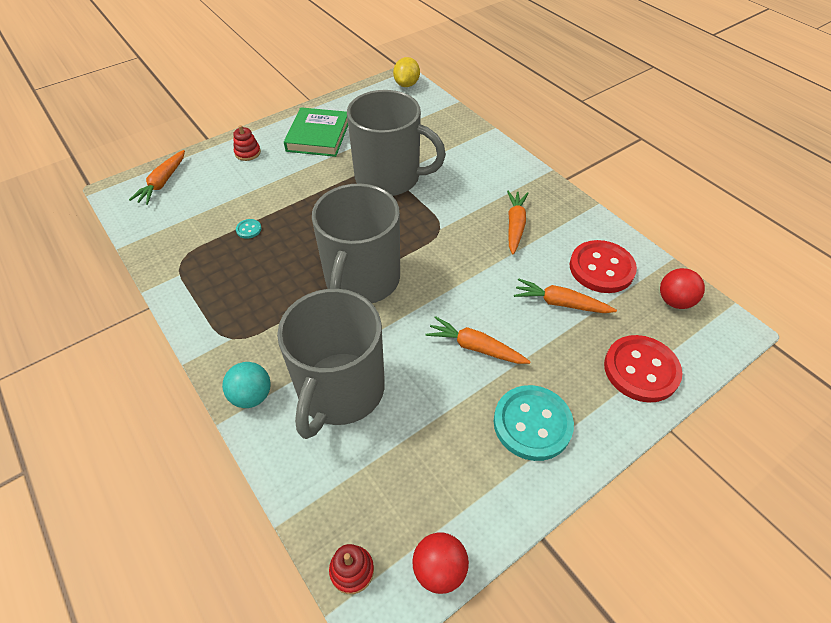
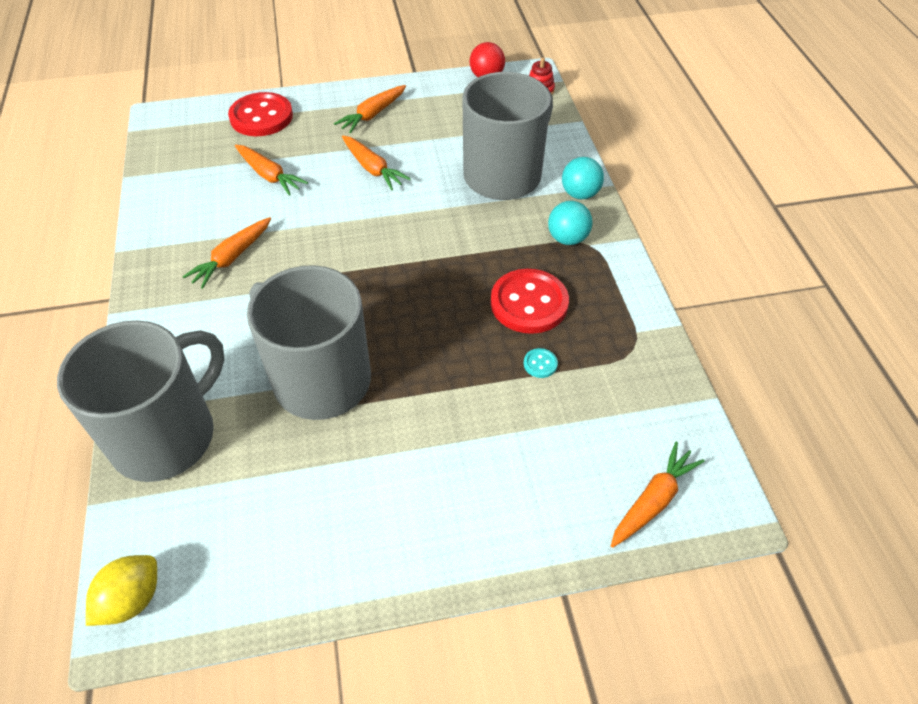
camera: 155 degrees left, 0 degrees up
red stacking toy [233,125,261,161] -> none
green book [284,107,348,157] -> none
grey mug [312,184,400,303] -> grey mug moved to [57,320,224,482]
turquoise button [494,385,574,461] -> orange carrot [334,85,406,133]
red button [570,240,637,293] -> red button moved to [491,269,569,334]
red ball [660,268,705,309] -> none
none -> turquoise ball [548,201,592,245]

